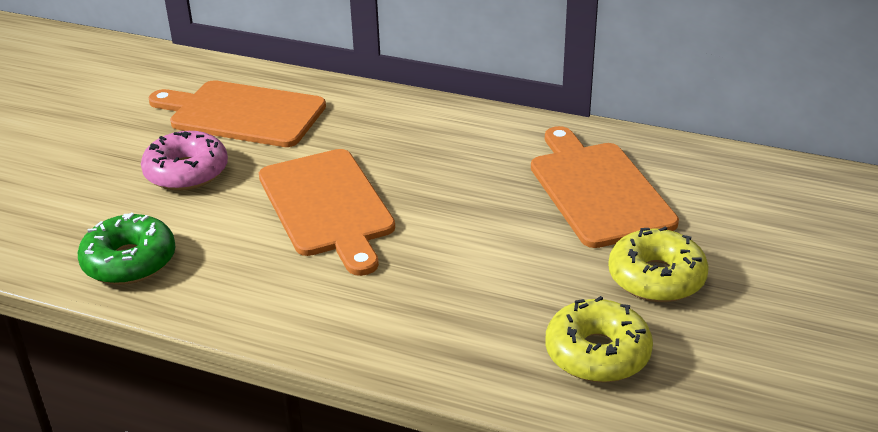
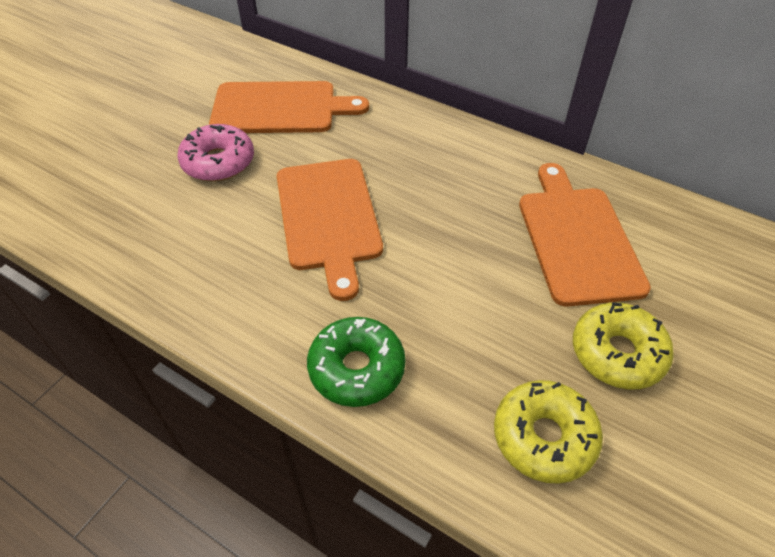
camera: 10 degrees right, 15 degrees up
green donut [78,213,176,285] -> green donut moved to [307,317,406,407]
orange cutting board [148,80,326,147] -> orange cutting board turned 150 degrees clockwise [209,81,369,133]

